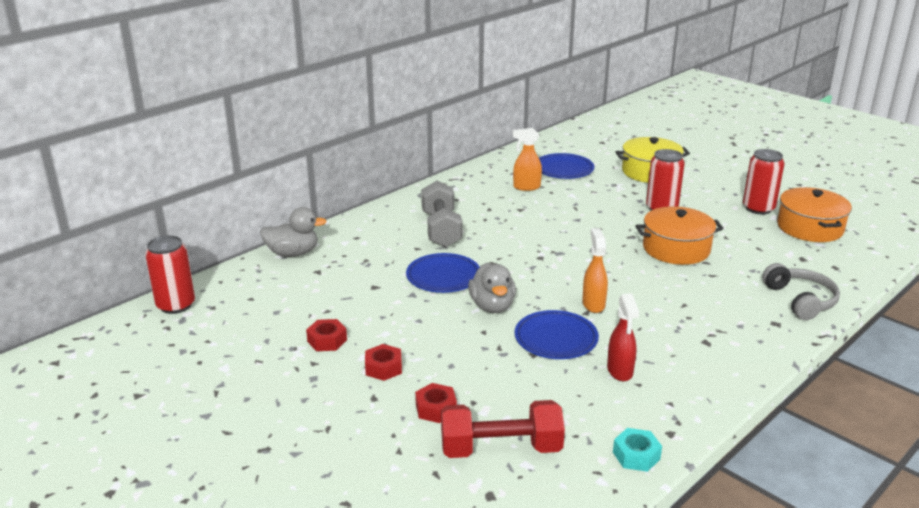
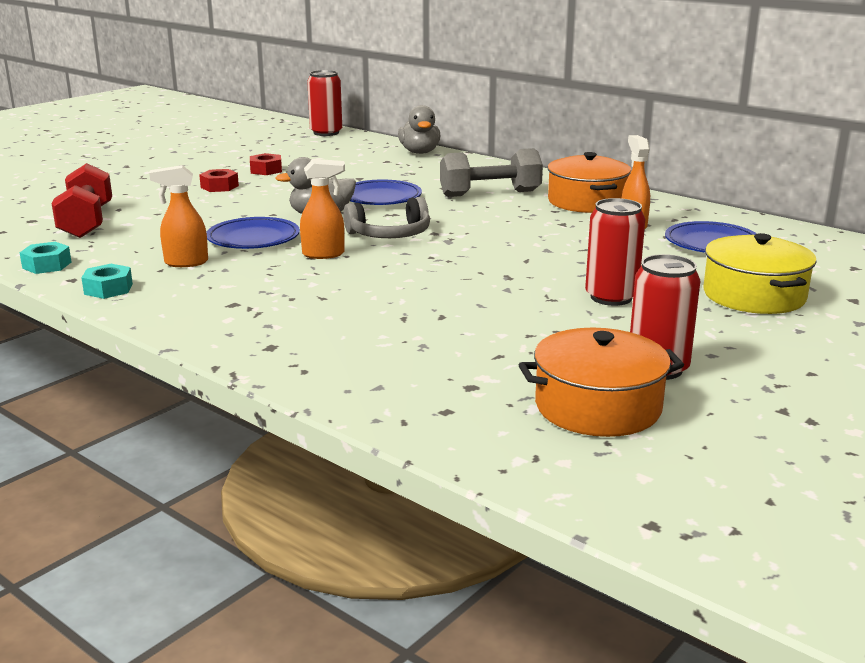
camera: 85 degrees right, 5 degrees down
red nut [415,383,457,423] -> none
red spray bottle [607,293,639,381] -> orange spray bottle [149,165,208,267]
orange pot [635,206,724,265] -> orange pot moved to [548,152,631,213]
grey headphones [762,263,840,320] -> grey headphones moved to [343,197,430,238]
none -> turquoise nut [82,264,133,299]

